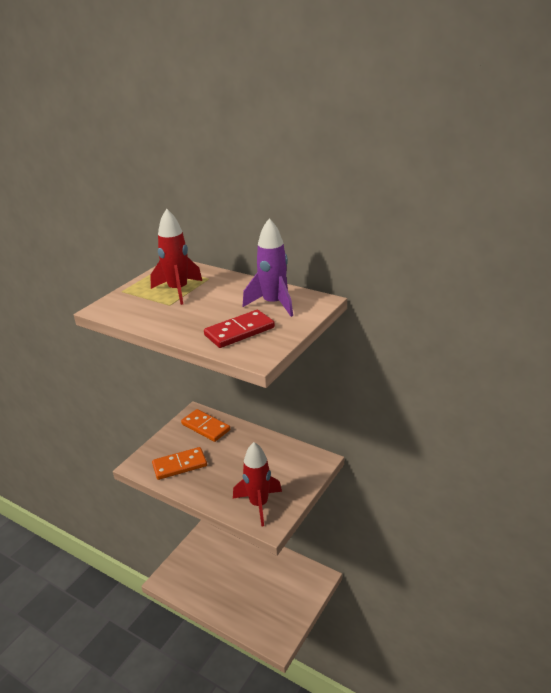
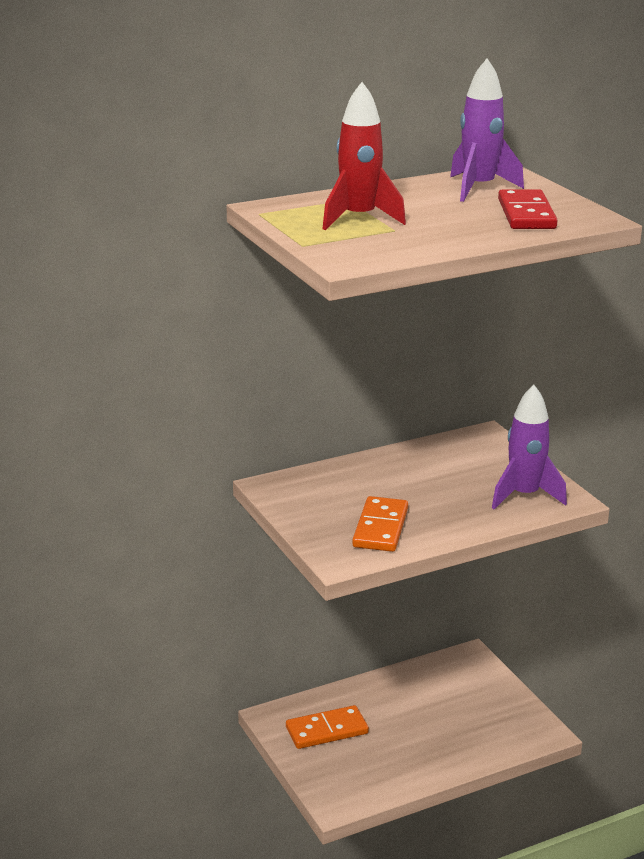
camera: 60 degrees left, 5 degrees down
orange domino [181,409,230,442] -> orange domino moved to [286,705,369,749]
red rocket [233,442,282,526] -> purple rocket [492,385,567,509]

